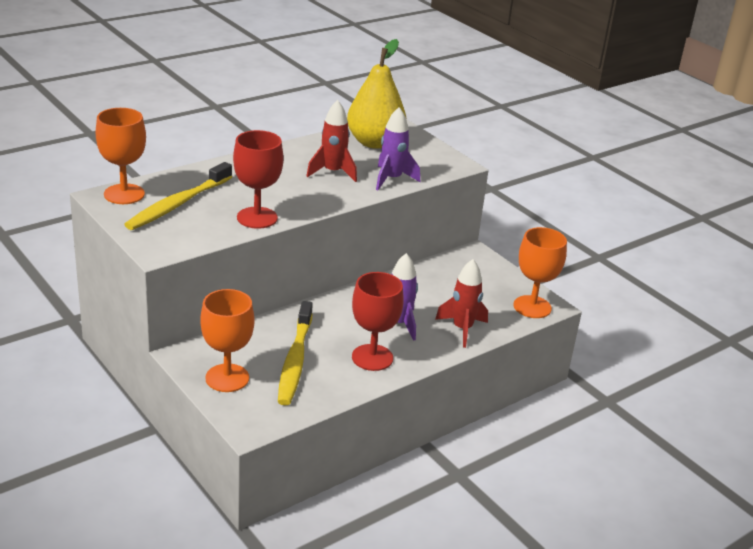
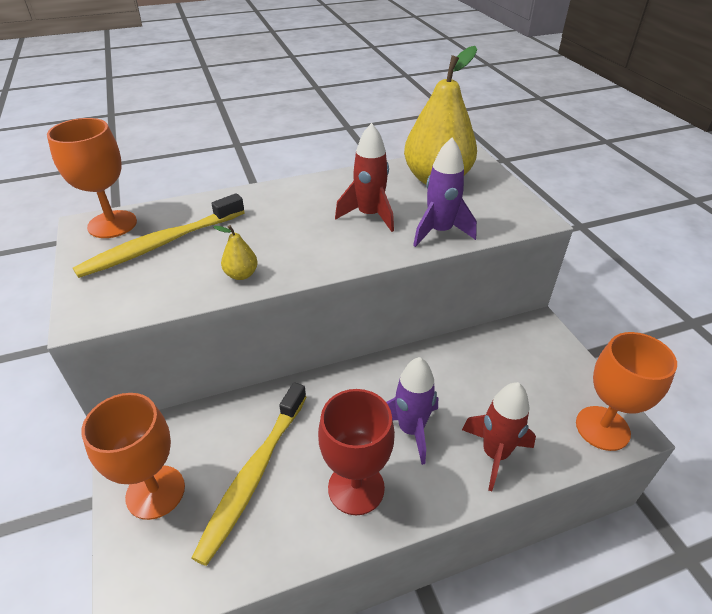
camera: 20 degrees right, 10 degrees up
red goblet [233,130,284,229] -> yellow pear [213,225,258,280]

